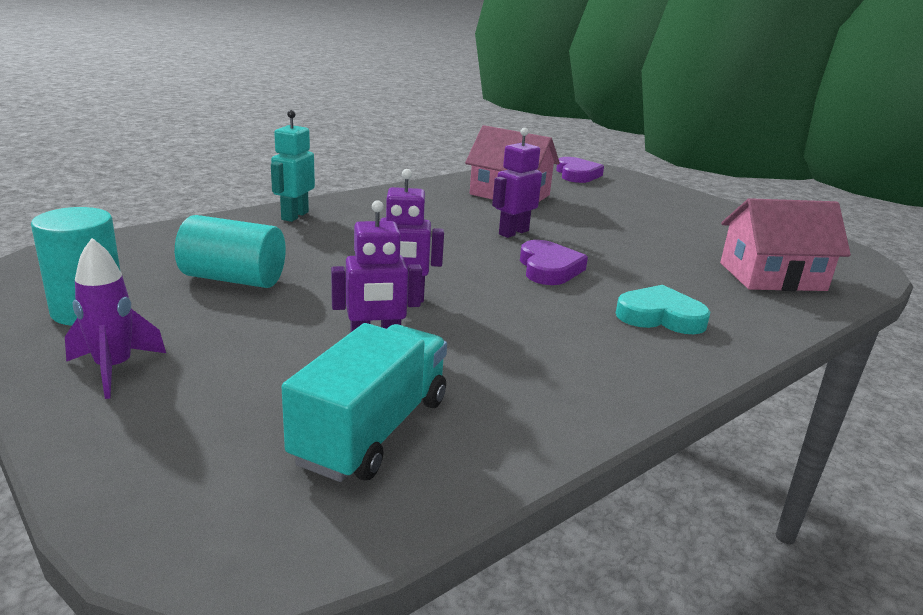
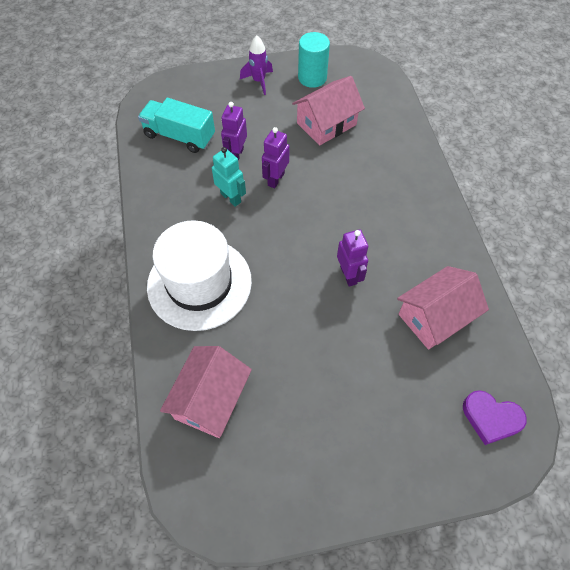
camera: 120 degrees right, 35 degrees up
turquoise cylinder [175,215,286,288] -> pink house [292,76,365,146]
turquoise robot [271,110,315,222] -> turquoise robot moved to [212,147,246,207]
turquoise truck [282,323,447,482] -> turquoise truck turned 150 degrees clockwise [138,98,215,153]
purple heart [520,240,588,285] -> none
turquoise heart [616,285,710,334] -> white hat [147,220,252,331]

